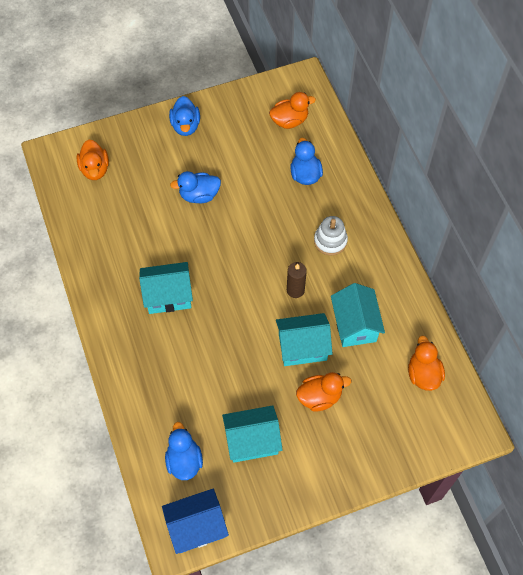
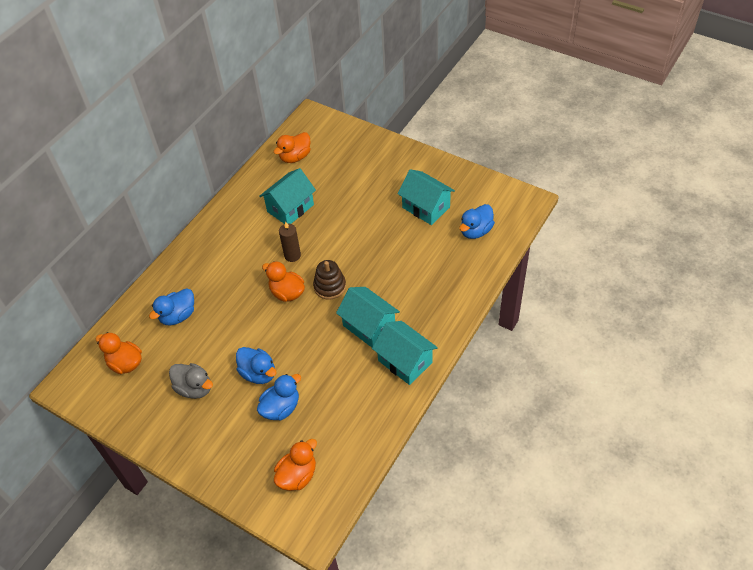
camera: 125 degrees left, 10 degrees down
blue house [162,489,229,554] -> none
blue duck [169,96,200,136] -> blue duck moved to [257,374,301,421]
turquoise house [276,313,332,366] -> turquoise house moved to [372,321,438,385]
orange duck [296,372,351,411] -> orange duck moved to [262,261,305,302]
white stacking toy [314,216,348,255] -> none
none -> grey duck [169,363,213,399]
none -> brown stacking toy [313,260,346,300]

